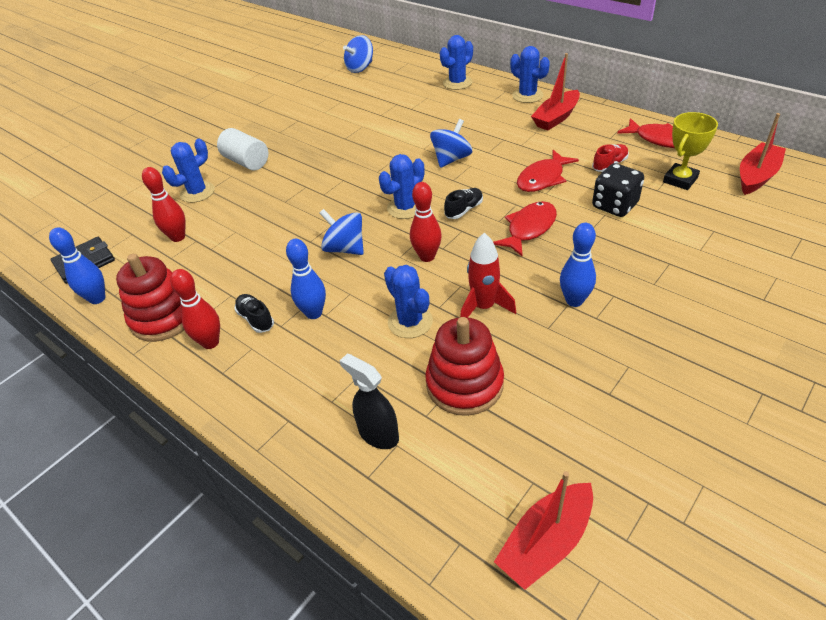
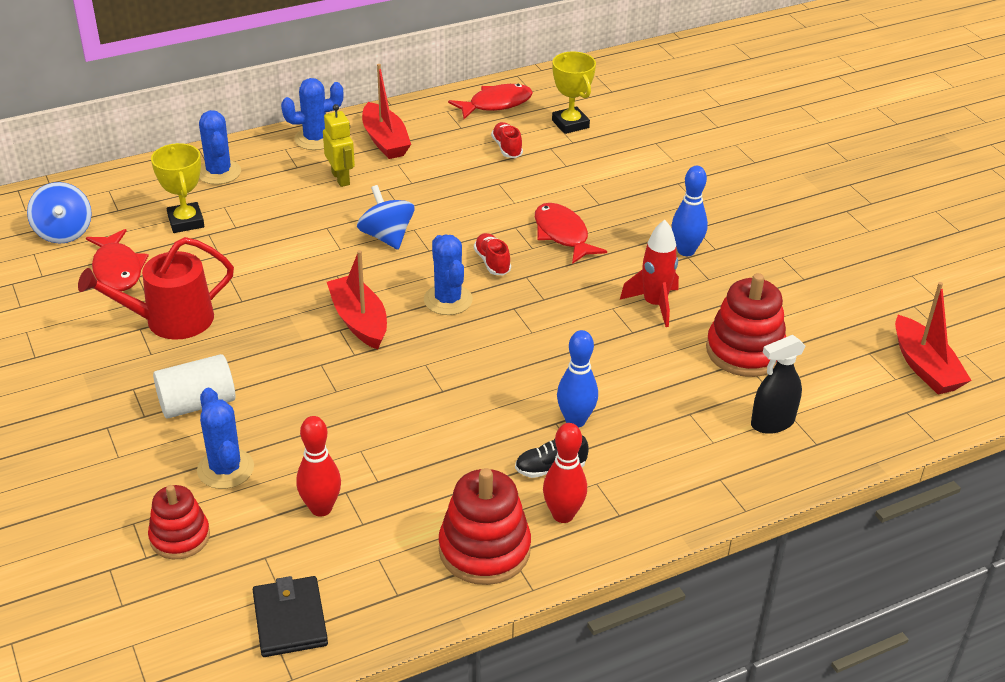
camera: 70 degrees left, 5 degrees down
blue bowling pin [49,227,106,304] -> none
blue spinning top [319,209,364,255] -> none
blue cactus [384,265,433,338] -> none
red bowling pin [410,182,442,262] -> none
black shoe [444,188,483,219] -> red shoe [474,233,511,275]
red fish [517,150,579,192] -> red fish moved to [86,229,149,291]
black dice [592,163,644,217] -> none
red boat [740,113,786,195] -> red boat moved to [327,250,387,350]
none -> red watering can [78,237,234,340]
none -> red stacking toy [148,485,210,559]
none -> yellow trophy [151,143,204,233]
none -> yellow robot [323,104,355,187]

